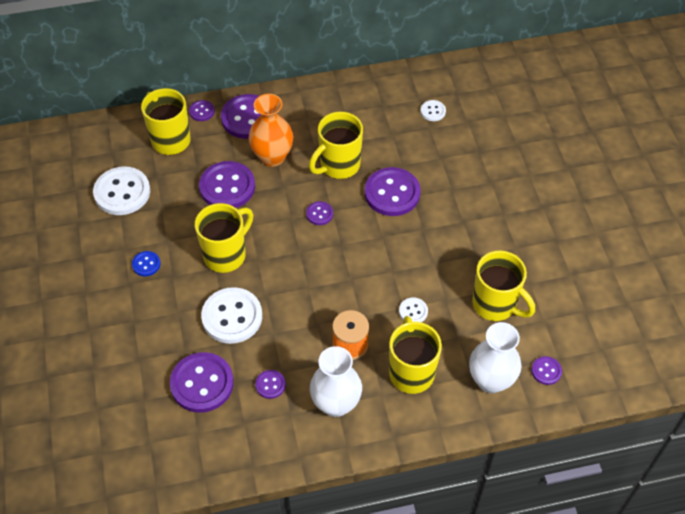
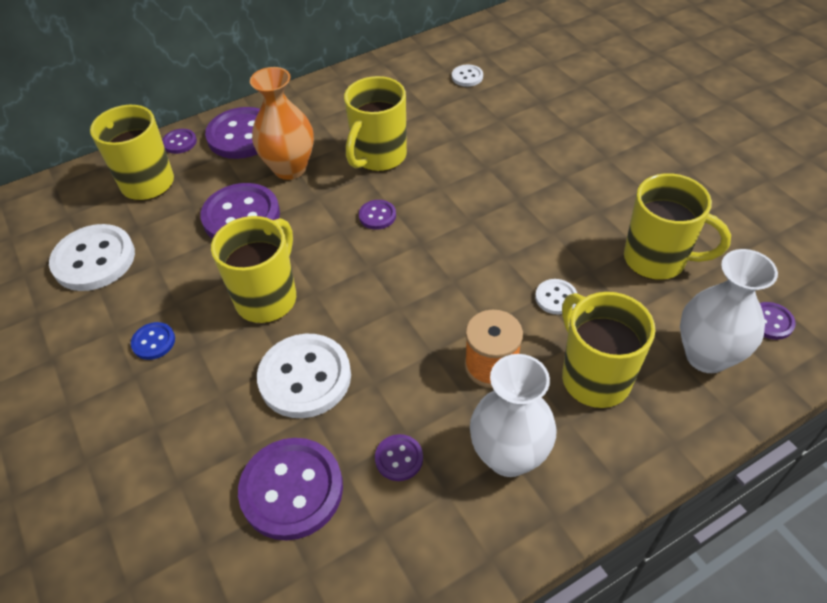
camera: 15 degrees left, 5 degrees down
purple button [365,167,421,216] -> none

